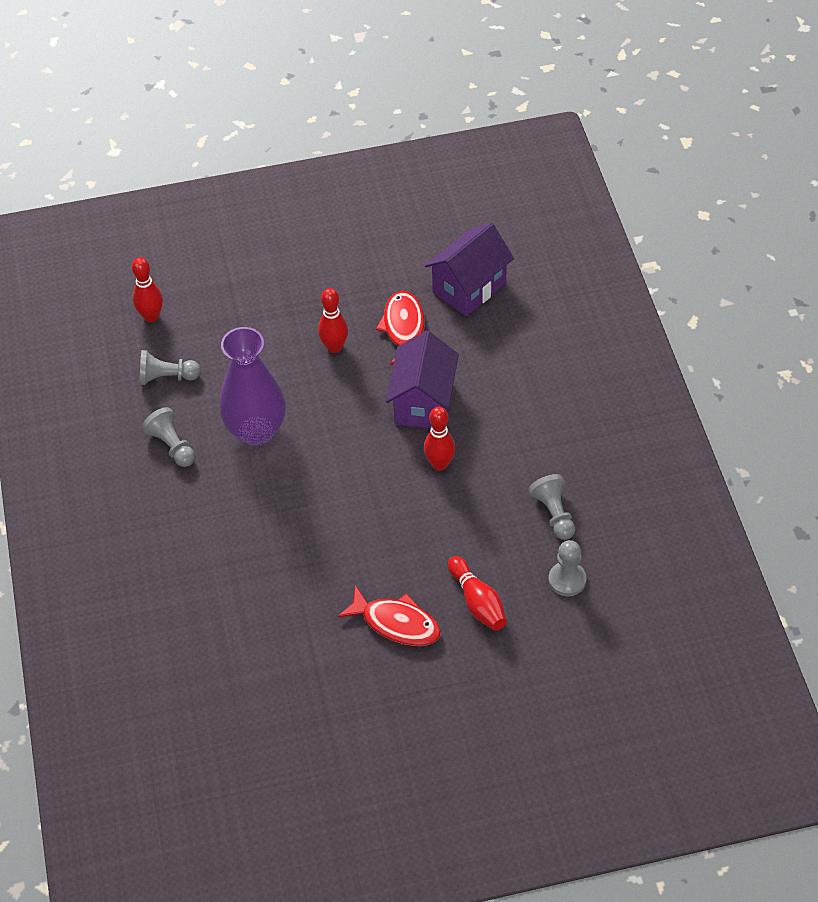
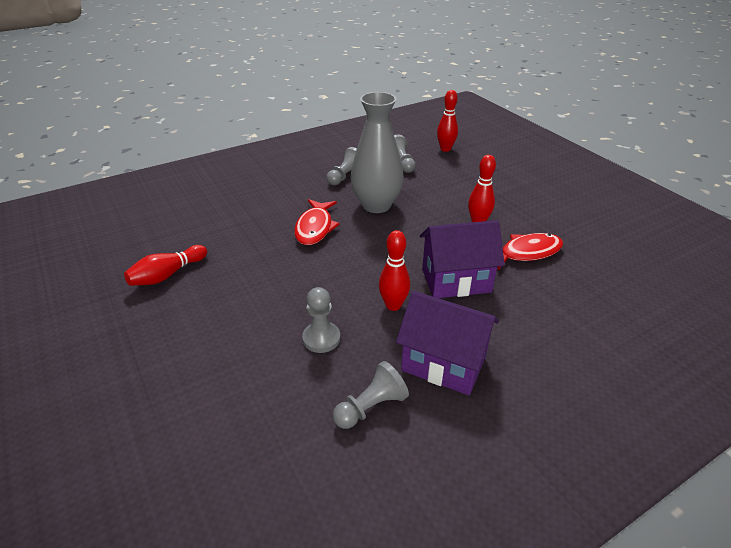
camera: 70 degrees right, 15 degrees down
purple vase [219,327,286,446] -> grey vase [351,92,404,213]
red fish [337,585,441,646] -> red fish moved to [294,199,340,245]
purple house [425,223,514,316] -> purple house moved to [396,291,499,395]
red bowling pin [448,556,507,631] -> red bowling pin moved to [124,245,207,286]
grey pawn [549,540,586,596] -> grey pawn moved to [302,287,340,353]

